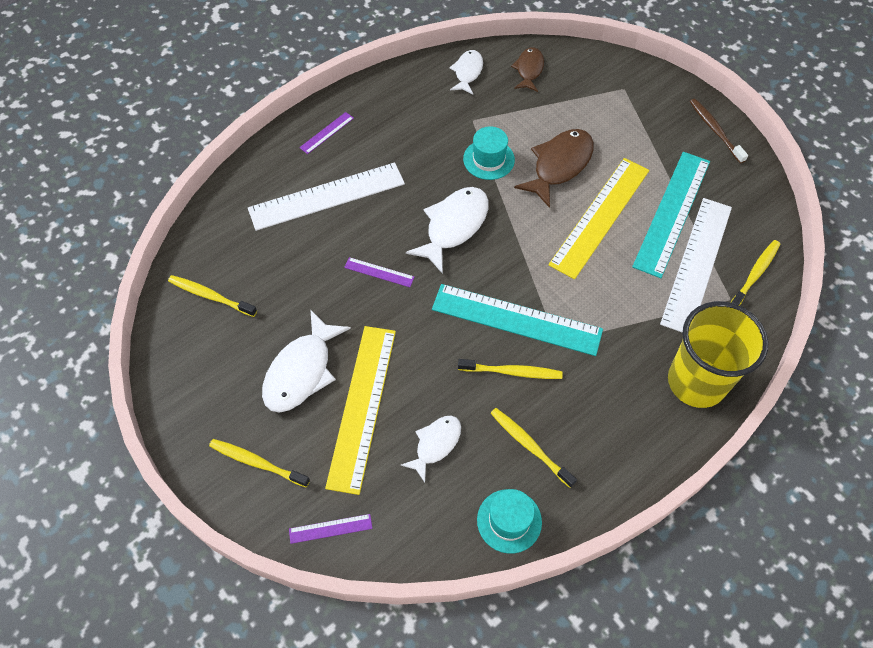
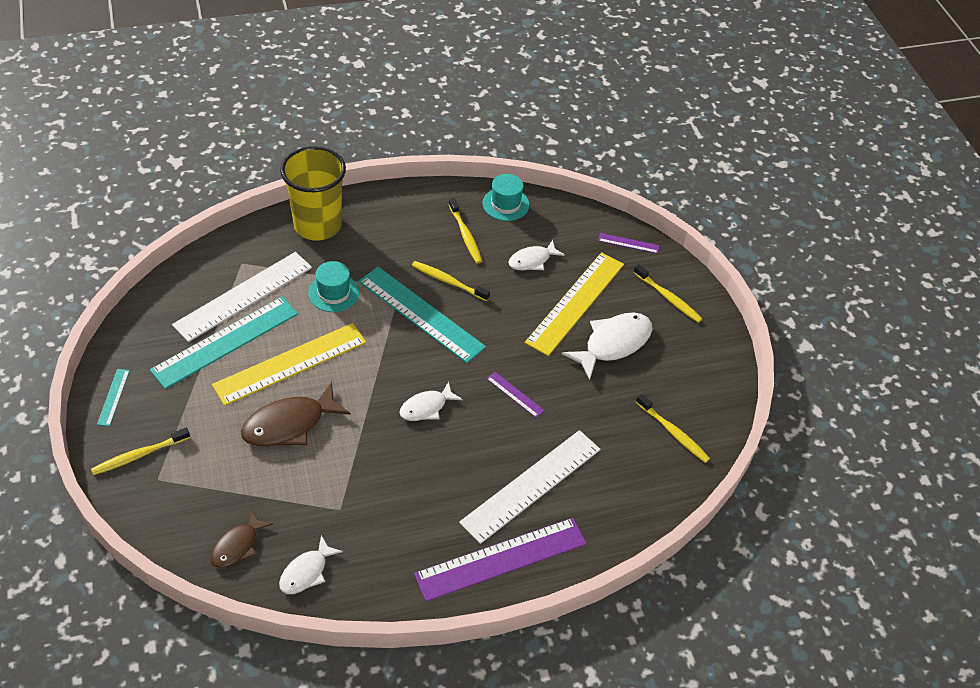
camera: 160 degrees left, 10 degrees down
white ruler [248,162,405,231] -> white ruler turned 45 degrees counterclockwise [459,430,601,544]
purple ruler [299,112,354,154] -> purple ruler [414,518,587,602], size x2.33
white fish [406,187,489,274] -> white fish [399,381,462,421], size x0.61
turquoise hat [463,126,515,180] -> turquoise hat moved to [308,261,359,312]
brown toothbrush [689,99,748,164] -> turquoise ruler [97,369,130,426]
yellow toothbrush [730,240,780,306] -> yellow toothbrush moved to [91,427,190,475]

